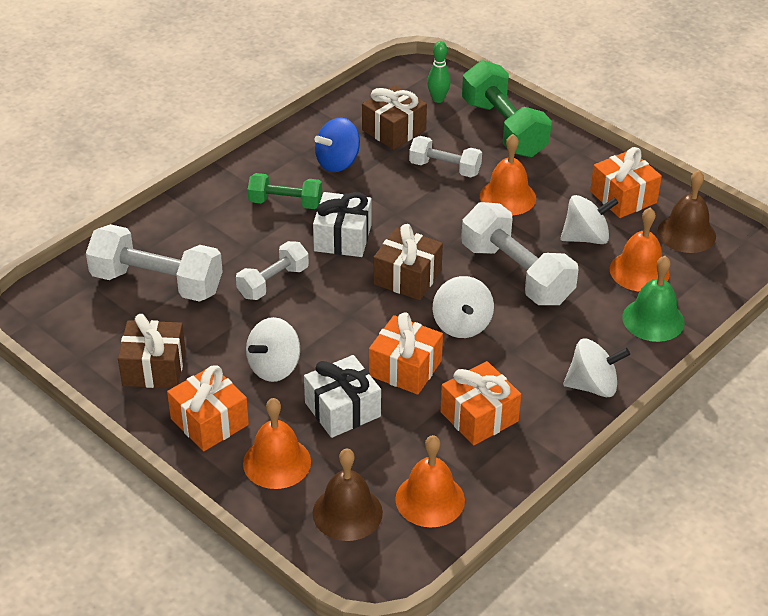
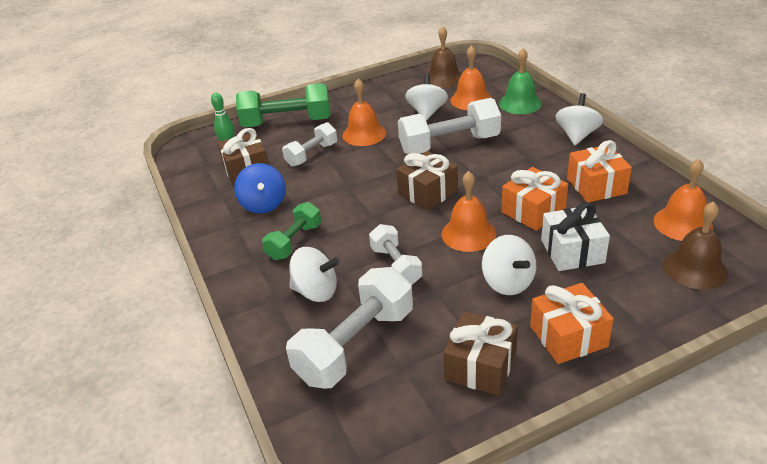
camera: 65 degrees left, 5 degrees down
orange bell [243,398,311,489] -> orange bell moved to [441,171,496,252]
white gift [313,192,372,257] -> none
white spinning top [433,276,494,338] -> white spinning top moved to [289,247,339,302]
orange gift [590,147,662,218] -> none

